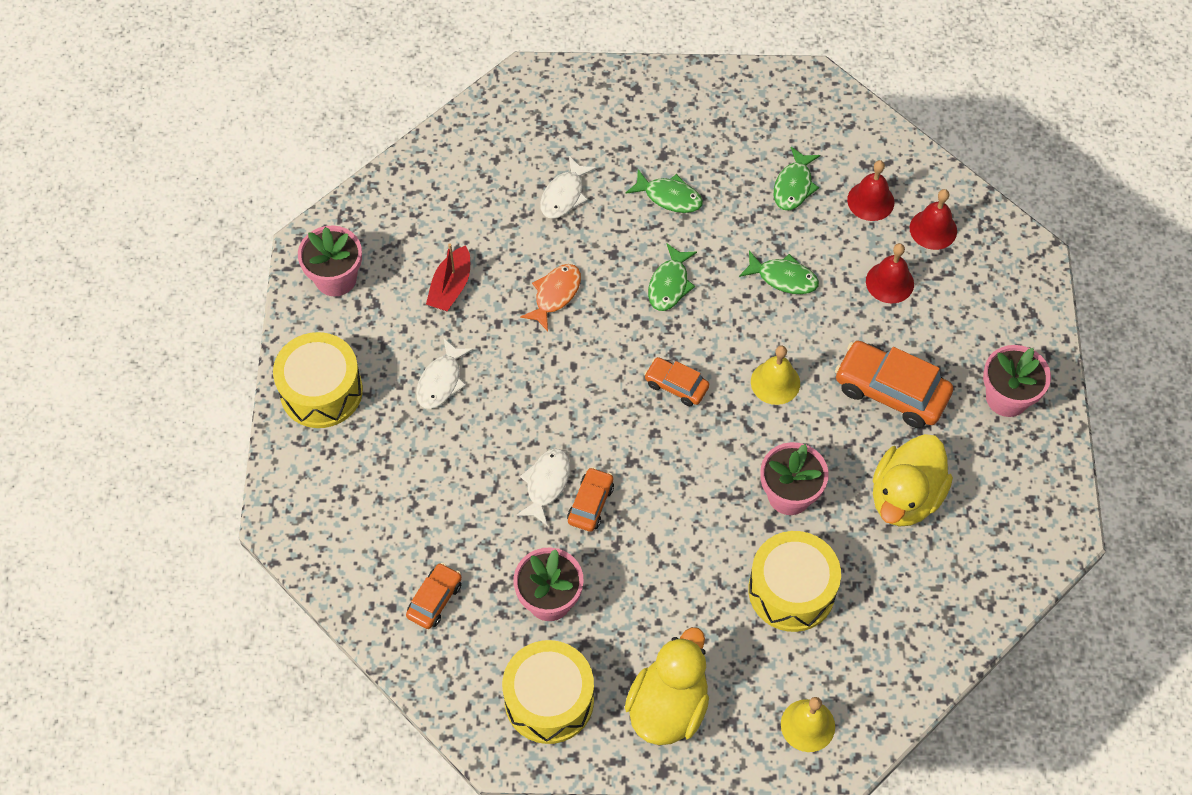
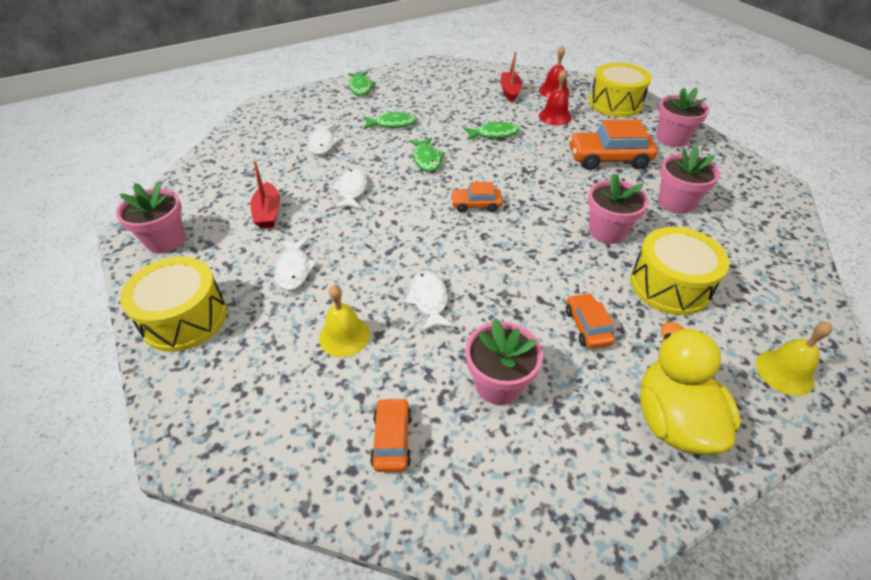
camera: 30 degrees left, 15 degrees down
yellow drum [502,640,594,744] -> yellow drum moved to [589,63,652,117]
orange fish [520,264,581,331] -> white fish [331,168,367,209]
orange car [567,467,614,532] -> orange car moved to [566,293,615,349]
yellow bell [751,345,800,405] -> yellow bell moved to [319,285,370,357]
green fish [774,147,820,210] -> green fish moved to [348,72,376,96]
red bell [847,160,895,221] -> red boat [500,51,522,102]
yellow duck [873,434,953,527] -> pink flower pot [658,146,720,214]

